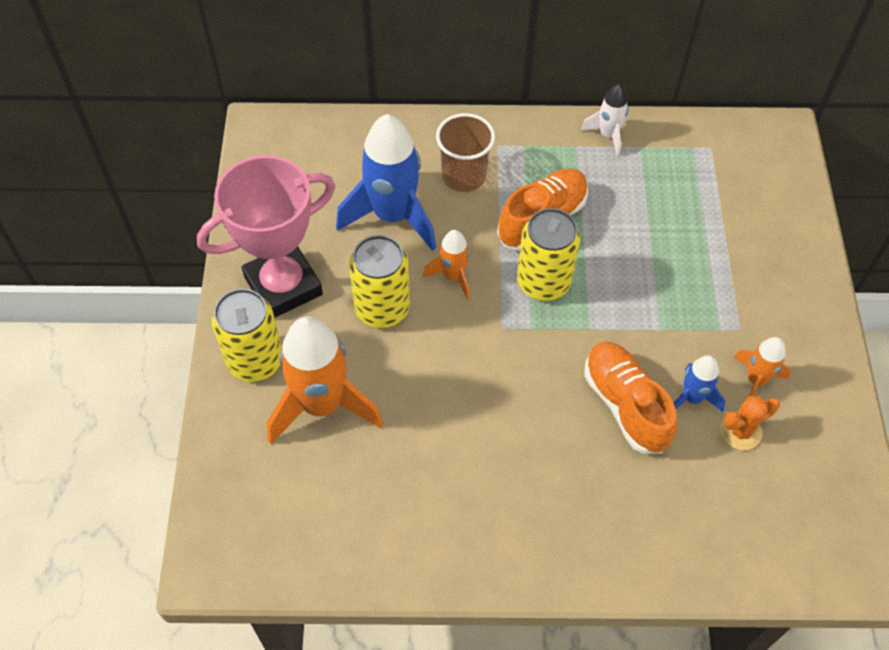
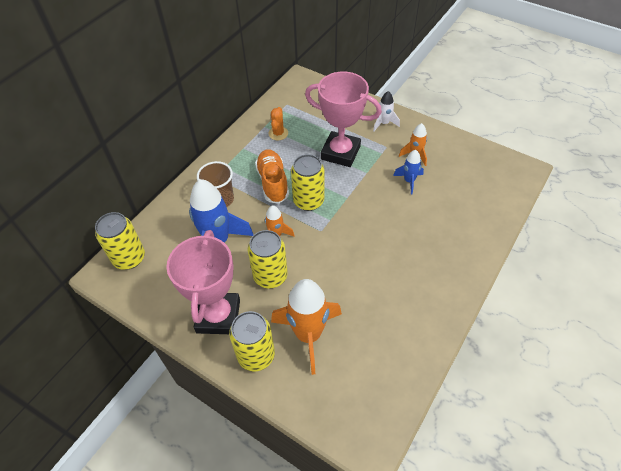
camera: 55 degrees left, 5 degrees down
white rocket [581,84,629,157] -> white rocket moved to [373,91,400,131]
orange shoe [584,341,677,454] -> none
orange cactus [720,396,780,450] -> orange cactus moved to [268,107,288,140]
none -> yellow can [95,212,145,270]
none -> pink trophy [305,72,382,167]

